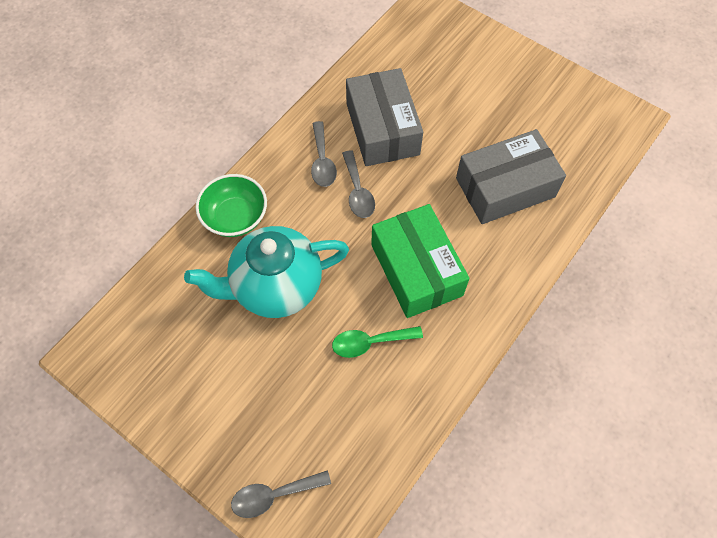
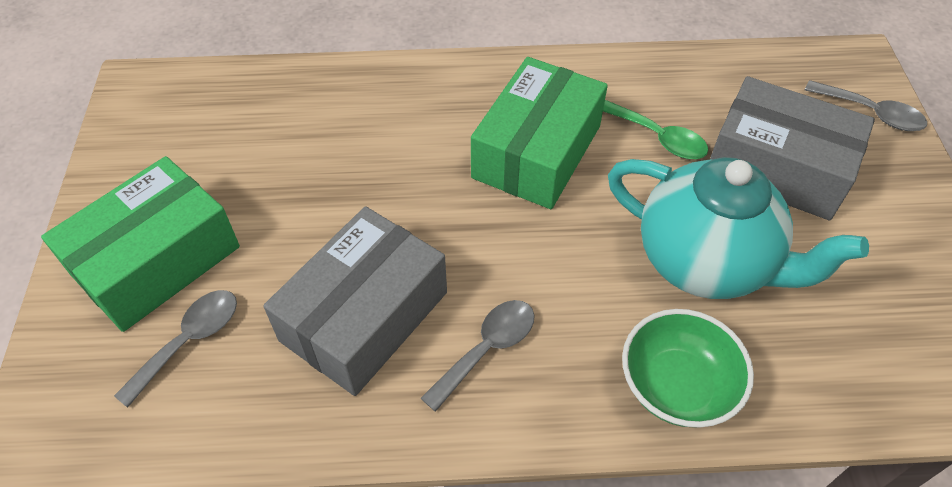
camera: 130 degrees left, 10 degrees down
grey spoon [342,150,375,218] -> grey spoon moved to [114,290,237,408]
grey box [456,129,566,224] -> grey box moved to [710,76,875,220]
none -> green box [41,156,240,332]

